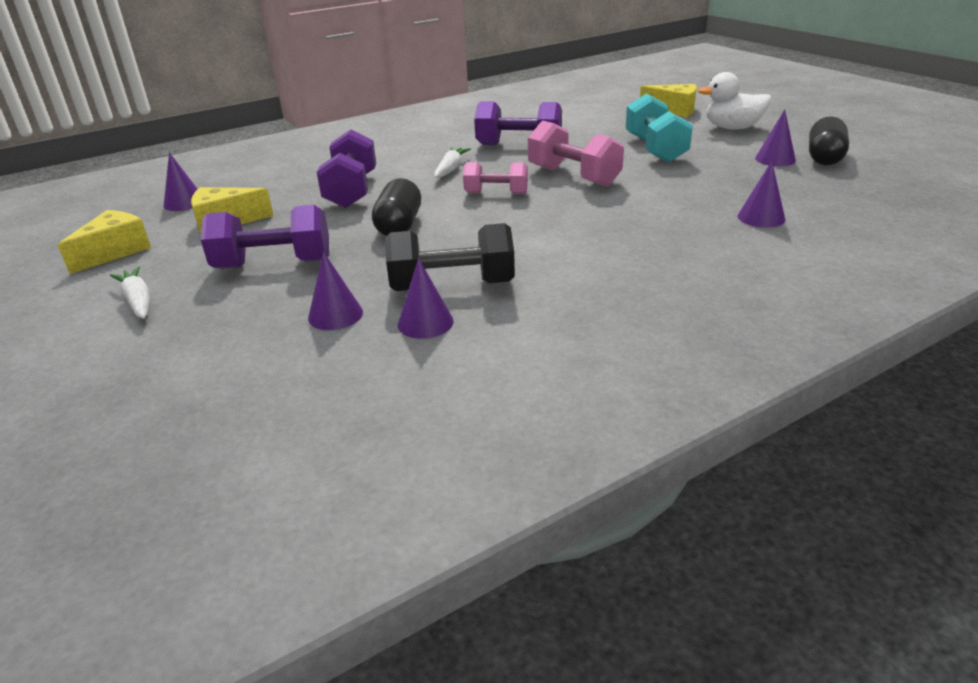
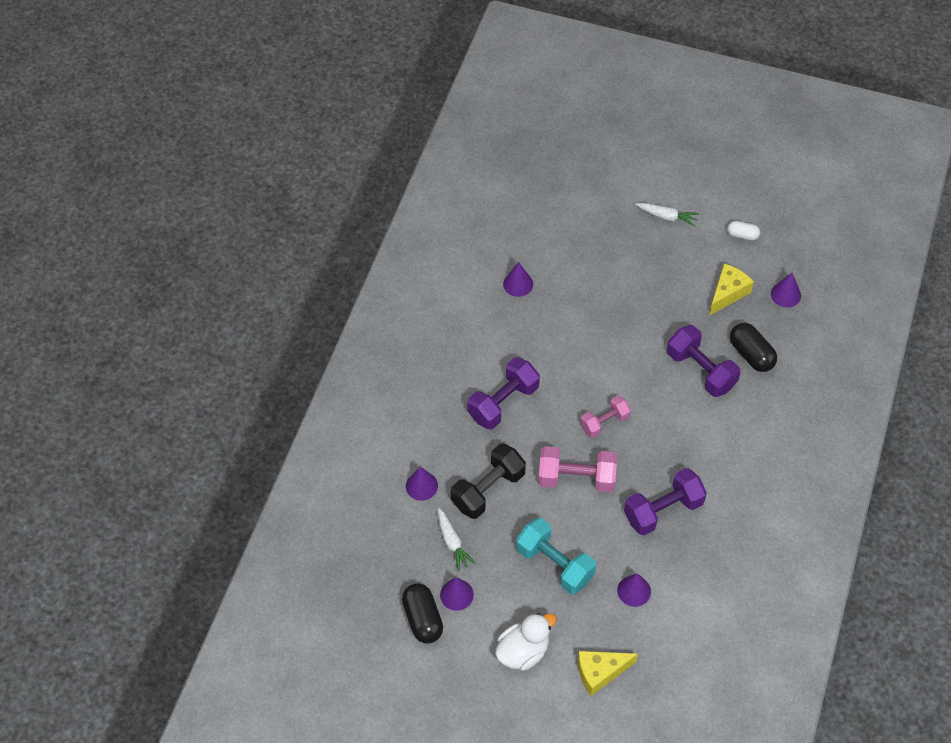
camera: 140 degrees right, 25 degrees up
yellow cheese [58,210,151,274] -> white capsule [727,221,760,240]
purple dumbbell [201,205,329,269] -> purple dumbbell moved to [467,357,540,429]
purple cone [308,252,363,330] -> purple cone moved to [617,573,651,607]
black capsule [372,178,421,236] -> black capsule moved to [730,323,777,372]
black dumbbell [385,223,515,291] -> black dumbbell moved to [451,444,526,519]
white carrot [434,147,471,178] -> white carrot moved to [438,508,476,571]

